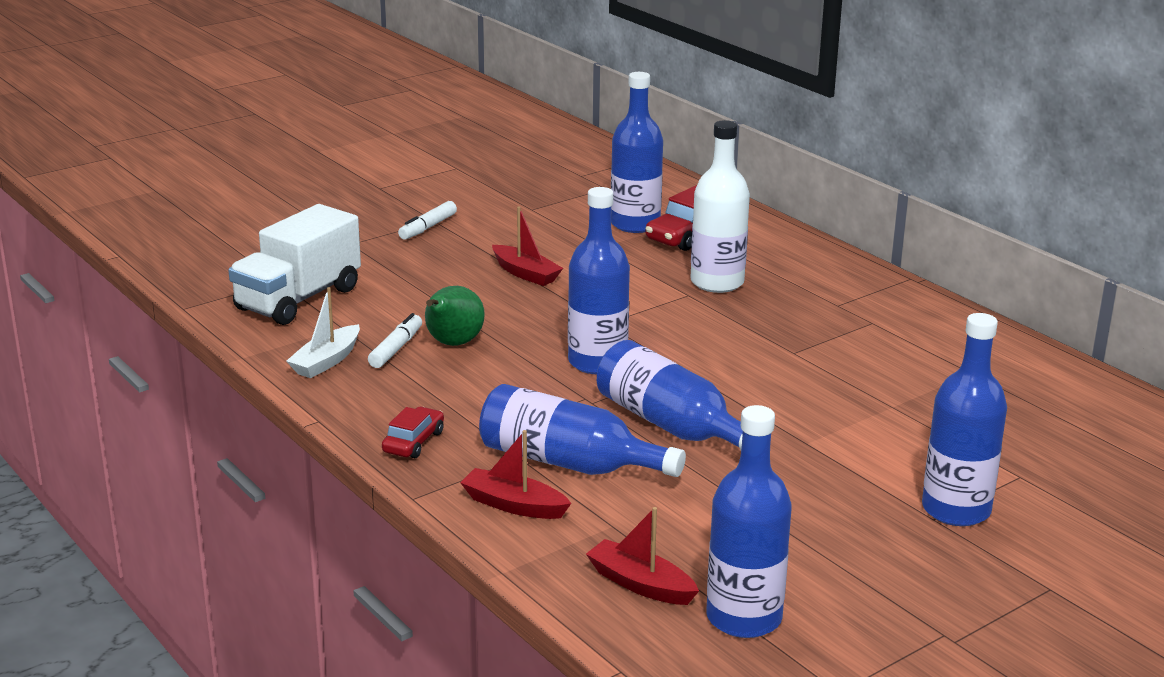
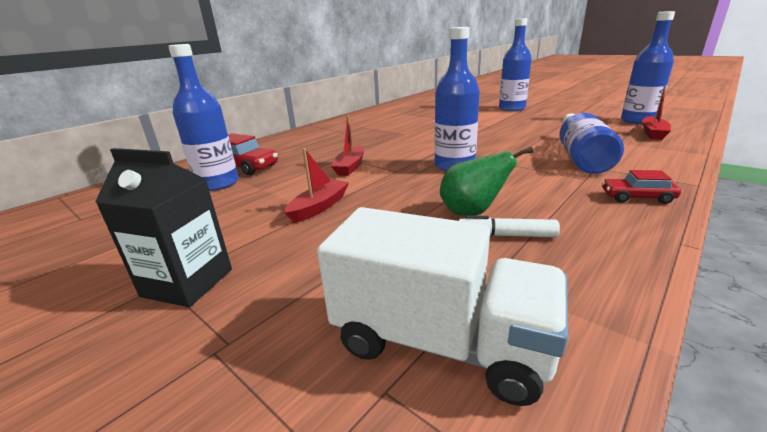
camera: 100 degrees left, 0 degrees up
white boat [286,287,360,378] -> none
white marker [398,201,457,240] -> black carton [95,148,232,307]
red boat [460,430,571,519] -> red boat moved to [331,115,364,176]
blue bottle [597,340,743,450] -> none
white bottle [690,120,750,293] -> none

